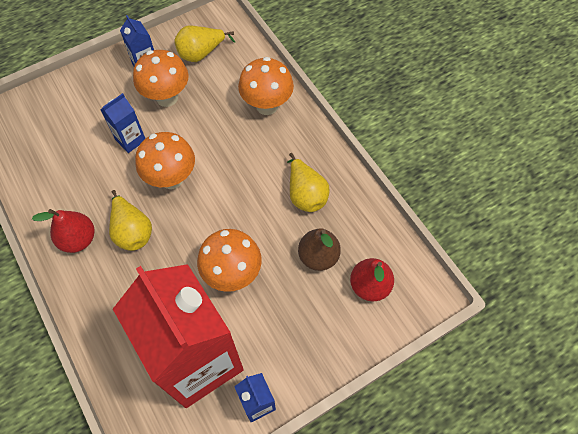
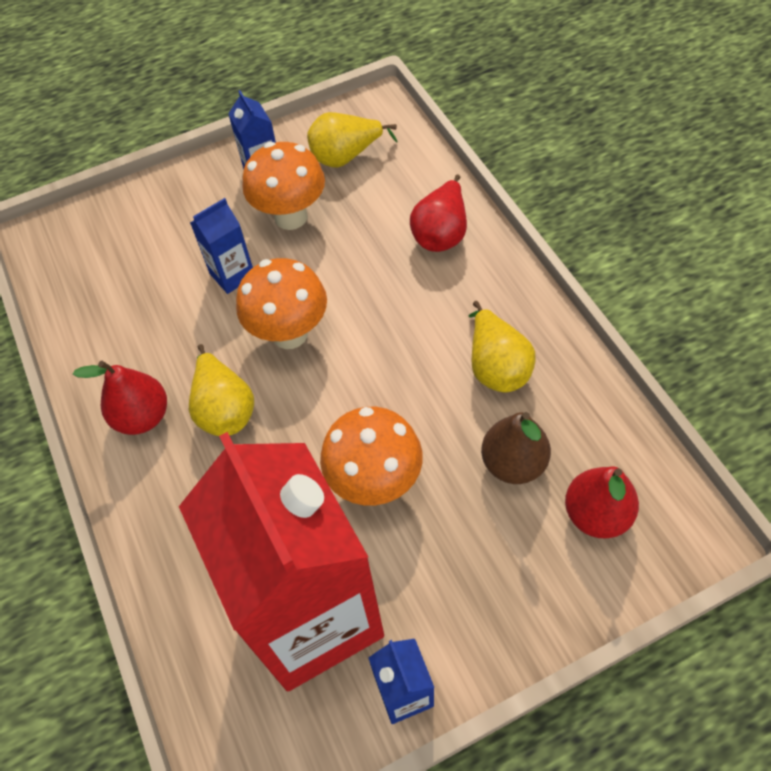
camera: 10 degrees right, 5 degrees down
orange mushroom [238,57,294,115] -> red pear [410,175,467,252]

